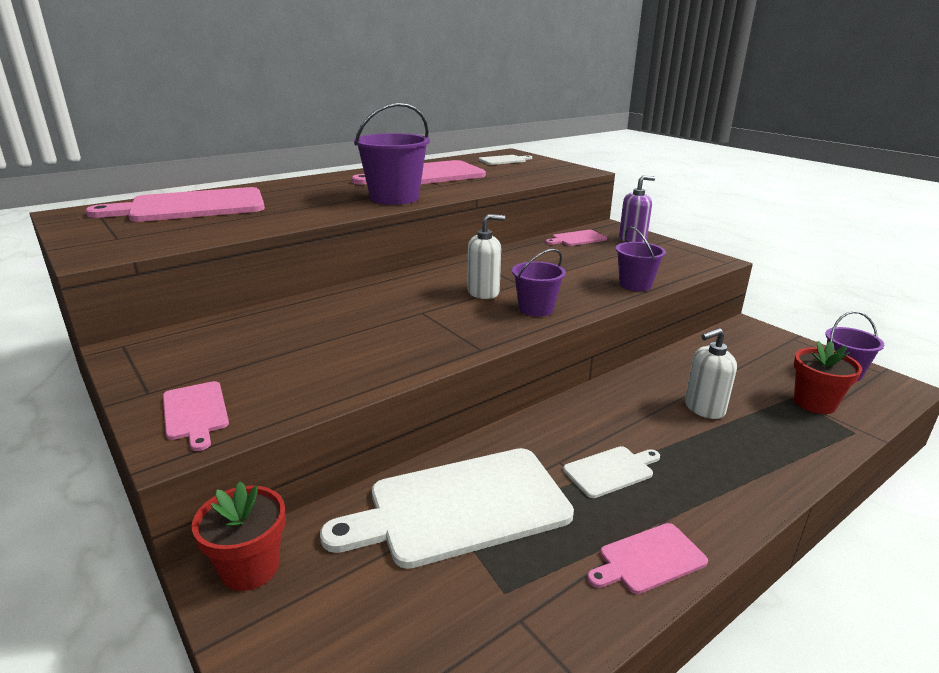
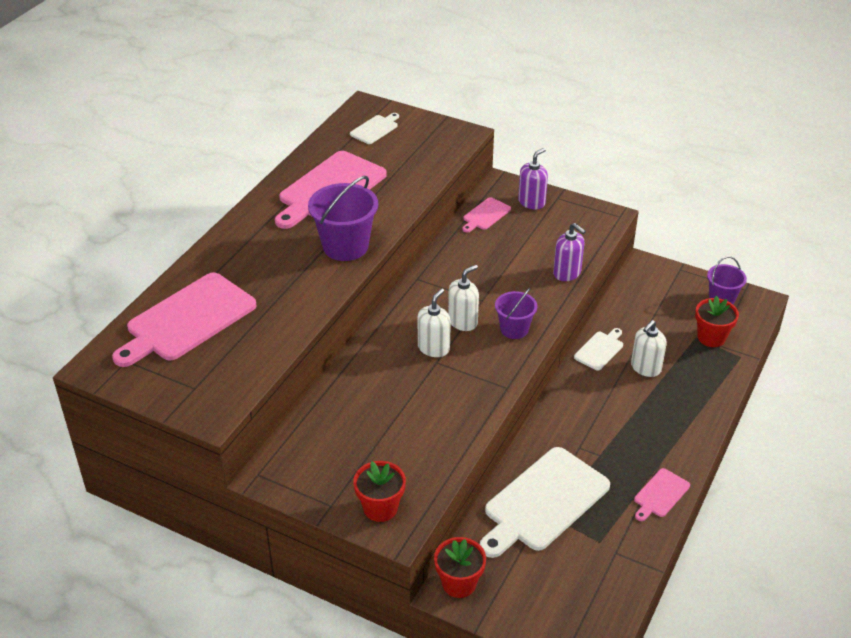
camera: 25 degrees left, 15 degrees up
pink cutting board [163,381,229,451] -> red flower pot [353,461,406,522]
white cutting board [563,446,660,498] -> white cutting board moved to [574,328,623,371]
purple bucket [616,226,666,291] -> purple soap dispenser [553,223,586,281]
none -> white soap dispenser [418,288,451,357]

